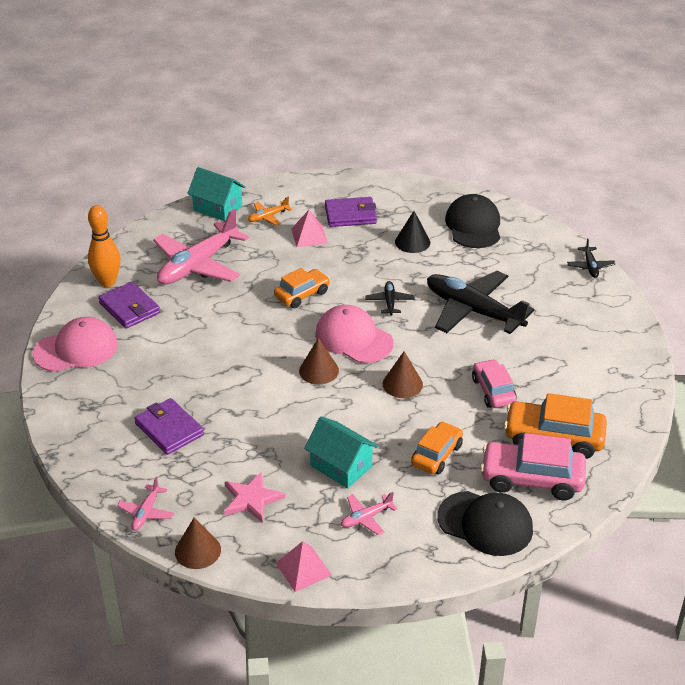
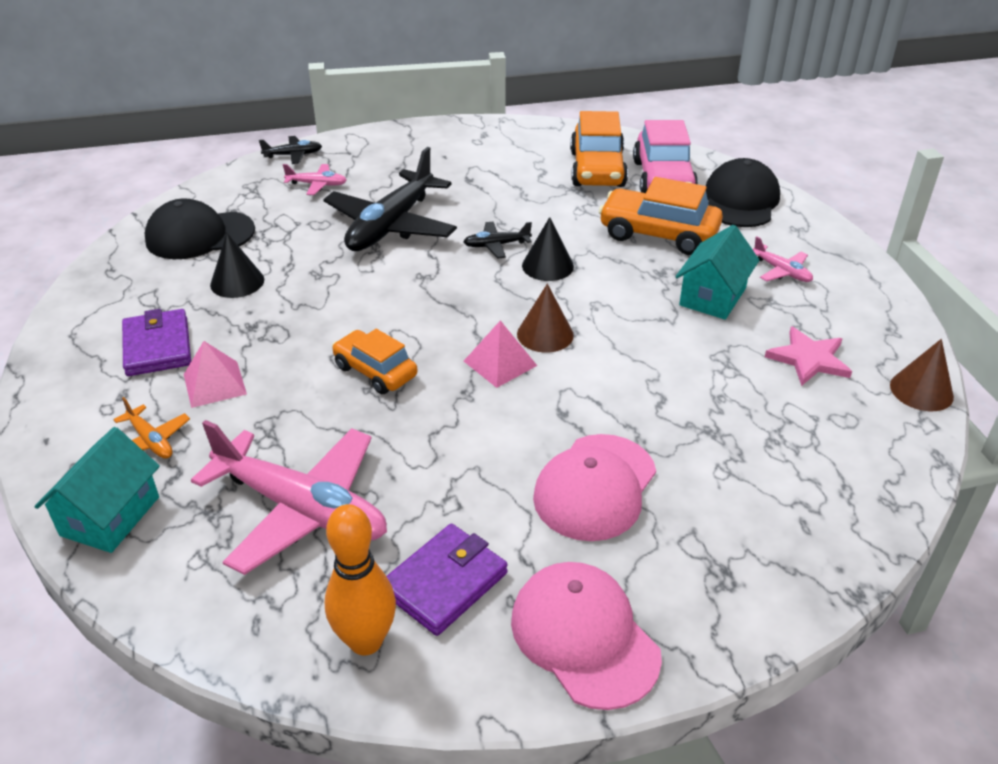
camera: 100 degrees left, 0 degrees up
pink plane [117,477,174,531] -> pink plane moved to [283,164,347,195]
purple wallet [134,398,204,455] -> none
pink pyramid [276,541,332,592] -> pink pyramid moved to [464,320,537,388]
pink cap [315,305,394,363] -> pink cap moved to [533,434,656,541]
black plane [365,281,415,315] -> black plane moved to [463,221,532,259]
brown cone [383,352,423,398] -> black cone [522,217,574,281]
orange car [411,421,463,475] -> orange car [599,177,723,255], size x1.55
pink car [472,359,517,408] -> none

